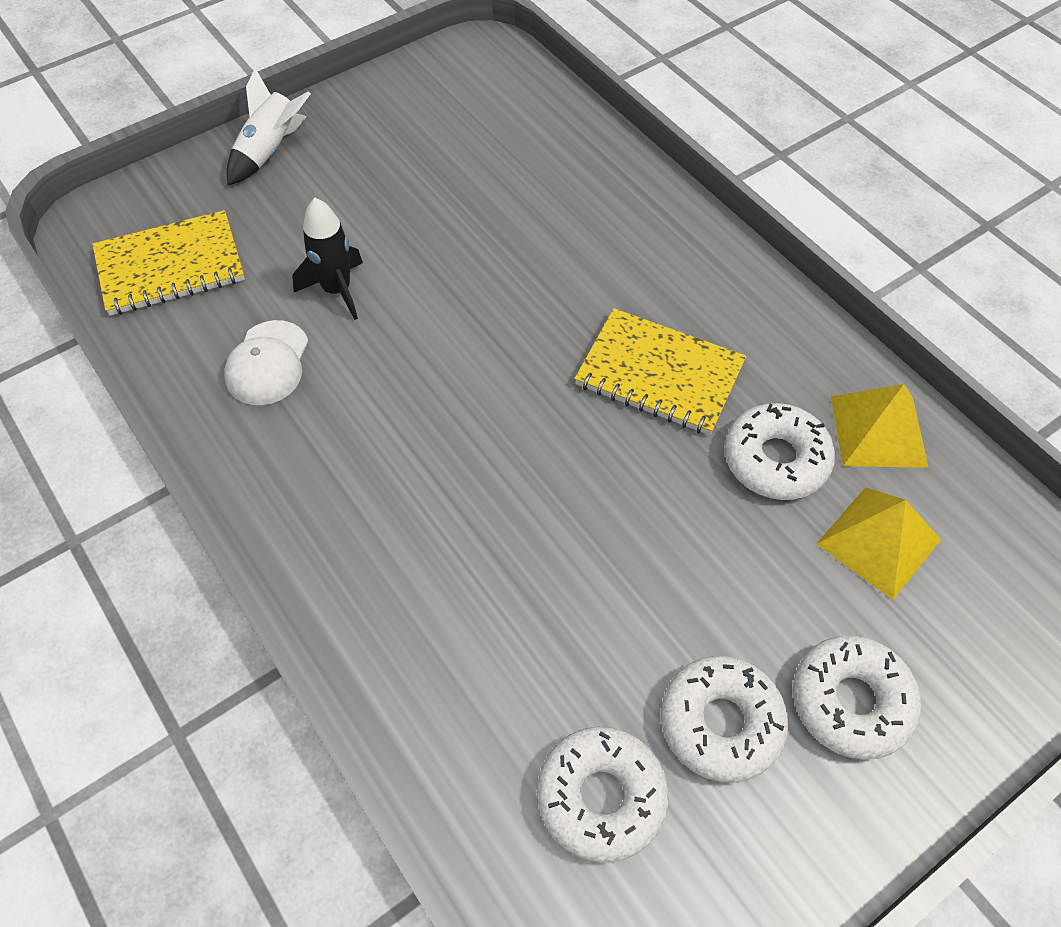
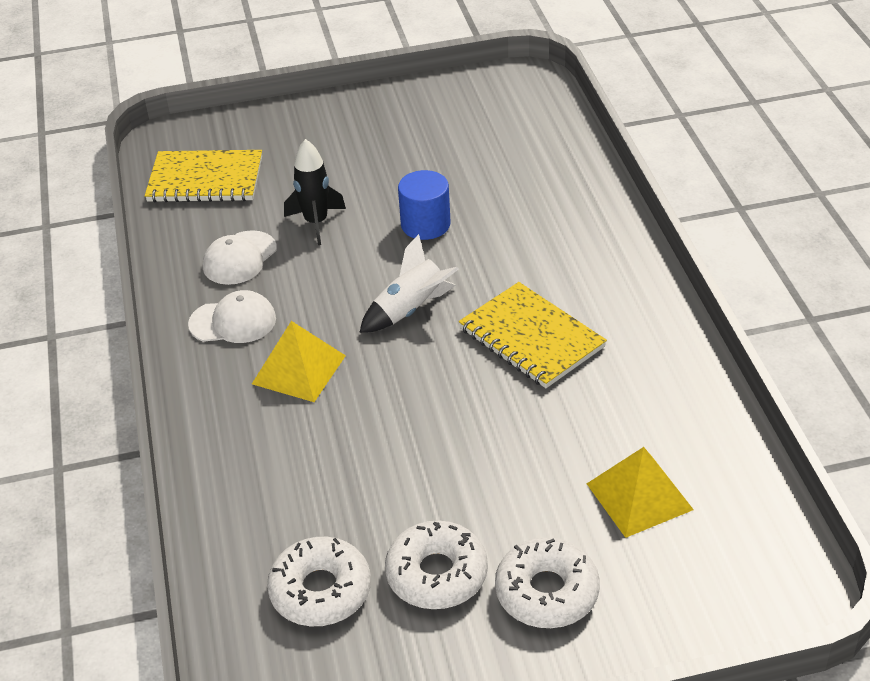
camera: 25 degrees right, 15 degrees down
white rocket [227,68,311,185] -> white rocket moved to [359,234,459,333]
white donut [724,403,835,500] -> none
yellow pyramid [831,384,929,468] -> yellow pyramid moved to [252,321,346,402]
none -> white cap [188,290,276,343]
none -> blue cylinder [398,170,450,240]

